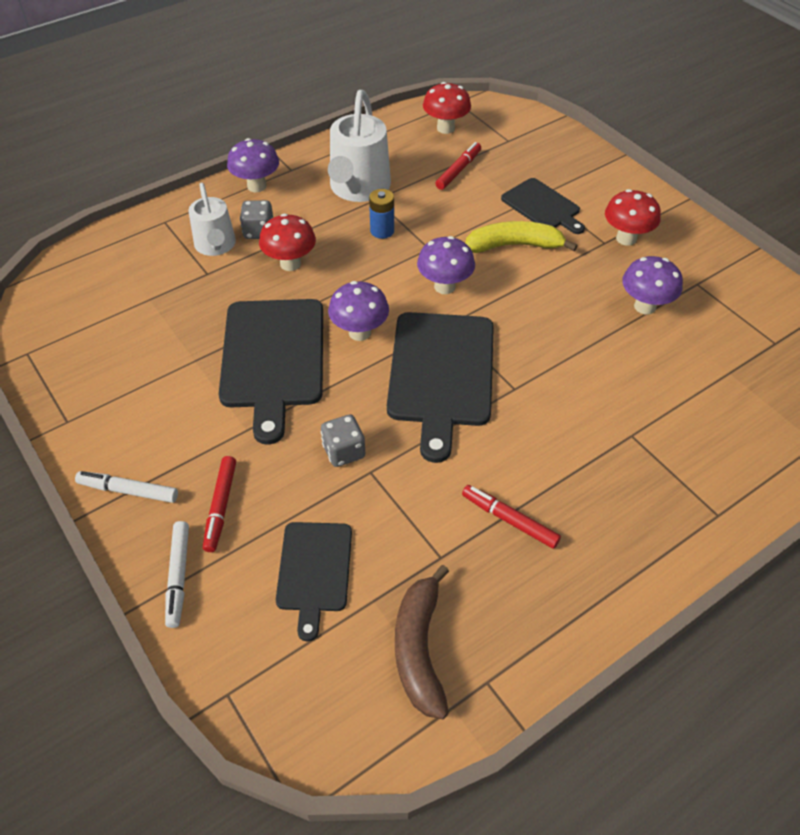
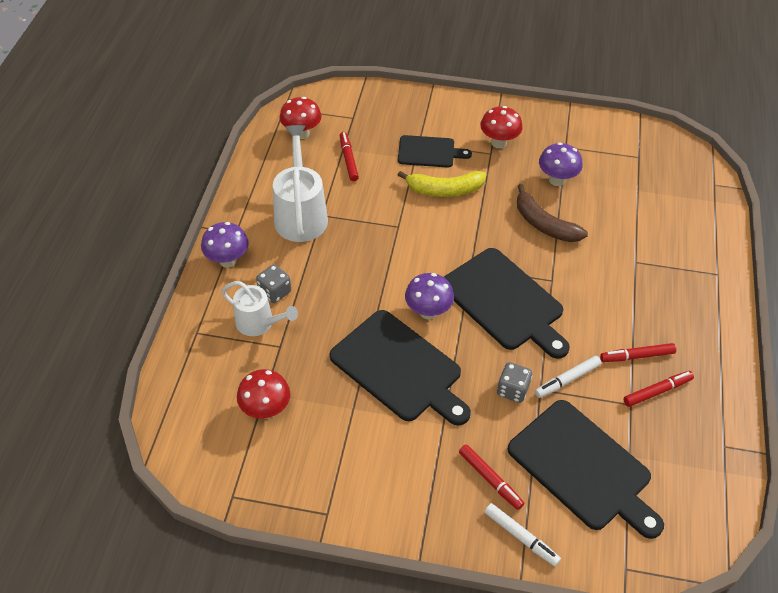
camera: 45 degrees left, 0 degrees up
white marker [75,471,178,503] -> white marker moved to [535,356,601,398]
red mushroom [259,214,316,271] -> red mushroom moved to [237,369,290,419]
black cutting board [276,522,352,642] -> black cutting board [508,400,664,539], size x1.72
white watering can [328,90,391,202] -> white watering can turned 150 degrees counterclockwise [273,125,328,242]
blue battery [369,189,394,239] -> none
brown banana [395,565,449,719] -> brown banana moved to [517,184,588,242]
purple mushroom [417,236,475,294] -> none
yellow banana [465,221,577,253] -> yellow banana turned 135 degrees counterclockwise [398,171,487,197]
none -> red marker [623,371,694,407]

